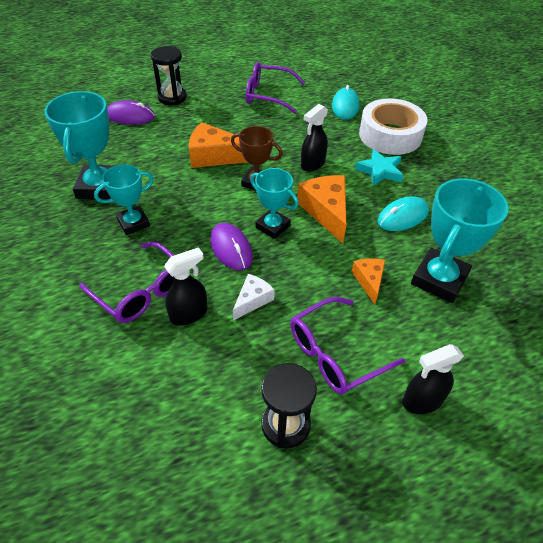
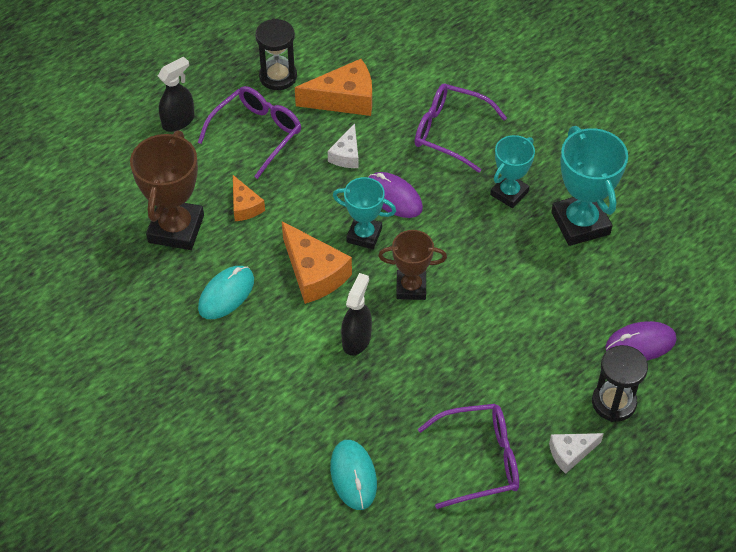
camera: 160 degrees right, 5 degrees up
black spray bottle [164,247,207,326] -> none
orange cheese [189,122,247,168] -> orange cheese moved to [295,59,372,116]
turquoise star [355,149,404,186] -> none
white tape [359,98,428,155] -> none
turquoise trophy [411,178,509,303] -> brown trophy [130,131,204,250]
none -> white cheese [549,433,604,474]

